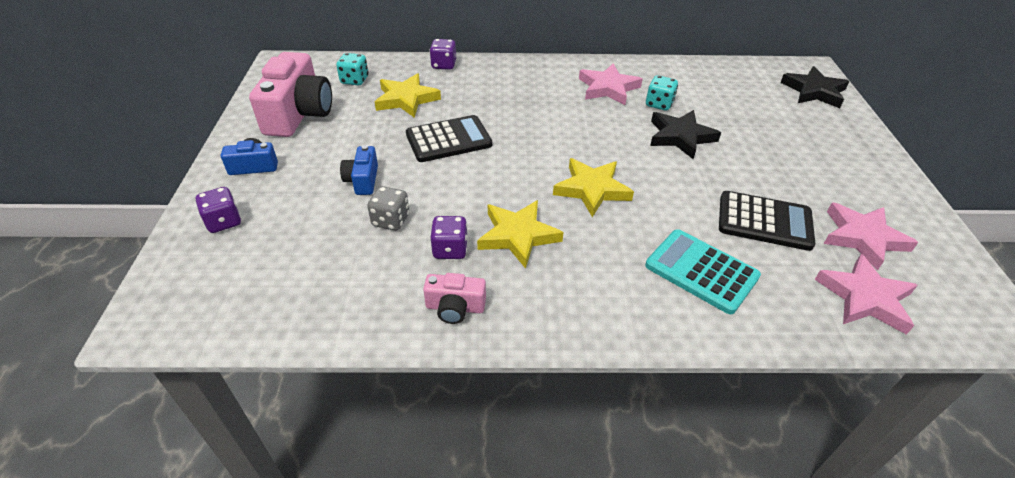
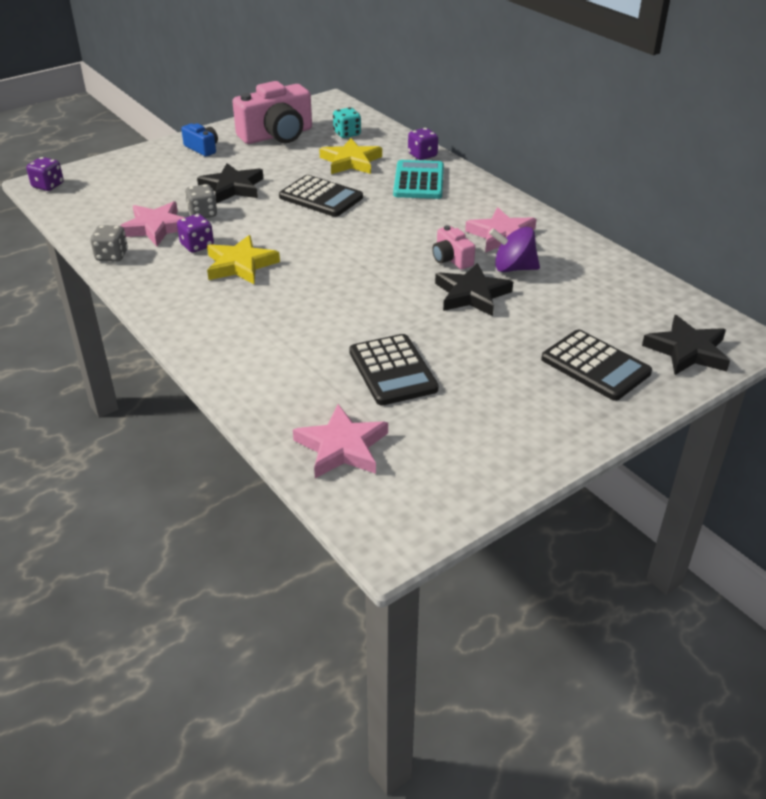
camera: 55 degrees right, 5 degrees down
purple dice [196,187,241,233] -> purple dice moved to [26,157,64,191]
blue camera [340,145,378,195] -> black star [197,163,263,204]
pink camera [423,273,486,324] -> pink camera moved to [432,225,475,270]
yellow star [553,158,634,217] -> none
turquoise calculator [645,229,761,314] -> turquoise calculator moved to [393,160,444,199]
turquoise dice [646,75,678,110] -> purple spinning top [489,226,540,272]
pink star [824,203,919,271] -> pink star moved to [120,201,185,246]
none -> grey dice [91,225,128,262]
none -> black calculator [541,330,652,401]

